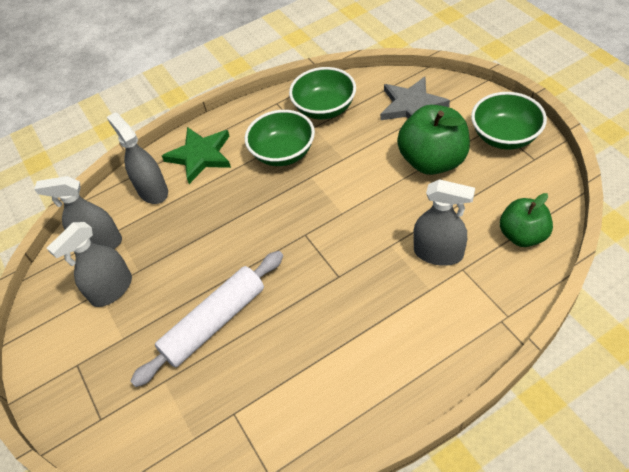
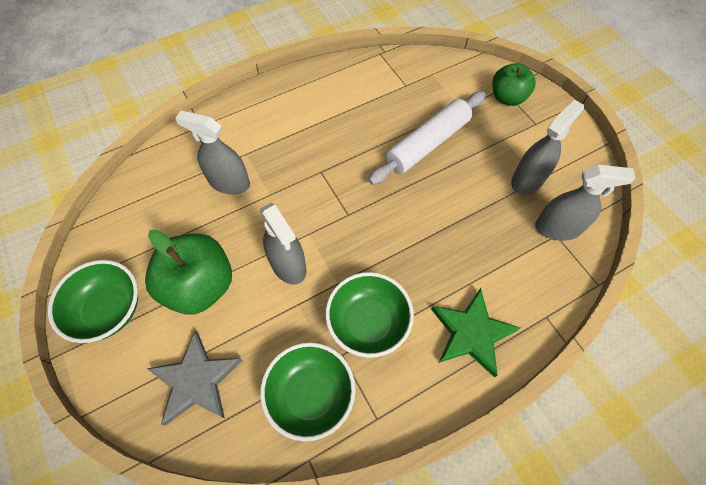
camera: 175 degrees right, 10 degrees up
grey spray bottle [107,112,168,204] -> grey spray bottle moved to [260,203,307,285]
green apple [500,193,553,247] -> green apple moved to [492,63,536,106]

